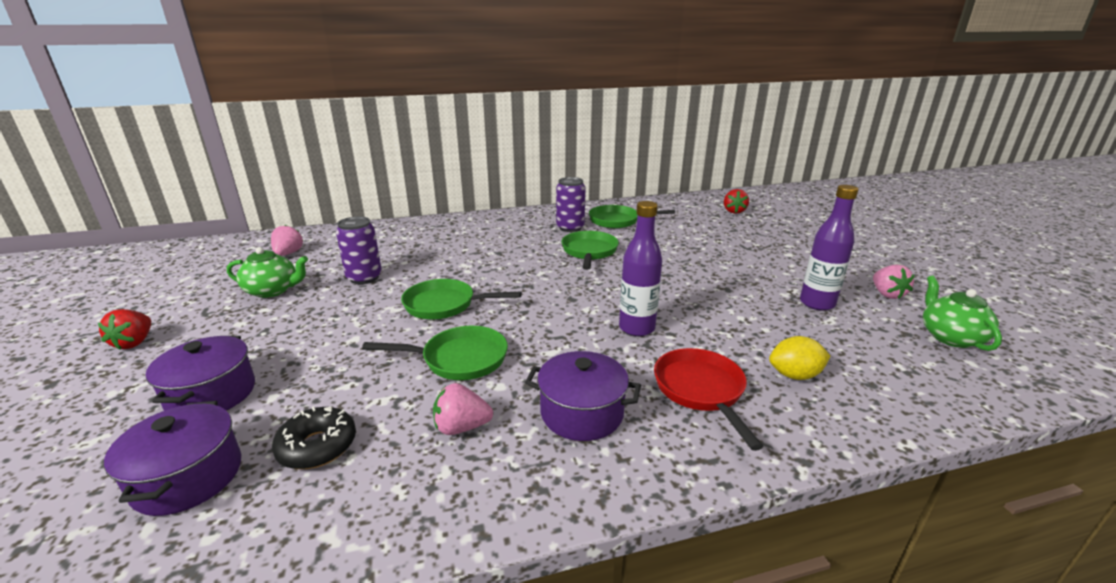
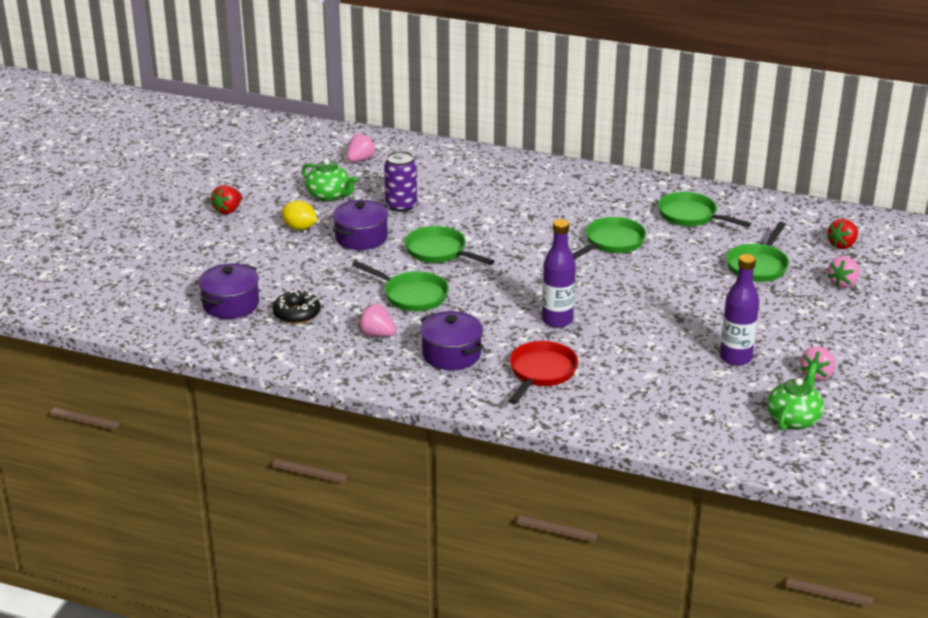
camera: 35 degrees right, 5 degrees up
purple pot [145,336,255,411] -> purple pot moved to [333,200,389,250]
purple can [556,177,586,232] -> none
yellow lemon [769,336,830,380] -> yellow lemon moved to [281,200,317,230]
none -> green pan [726,222,789,282]
none -> pink strawberry [828,256,860,288]

